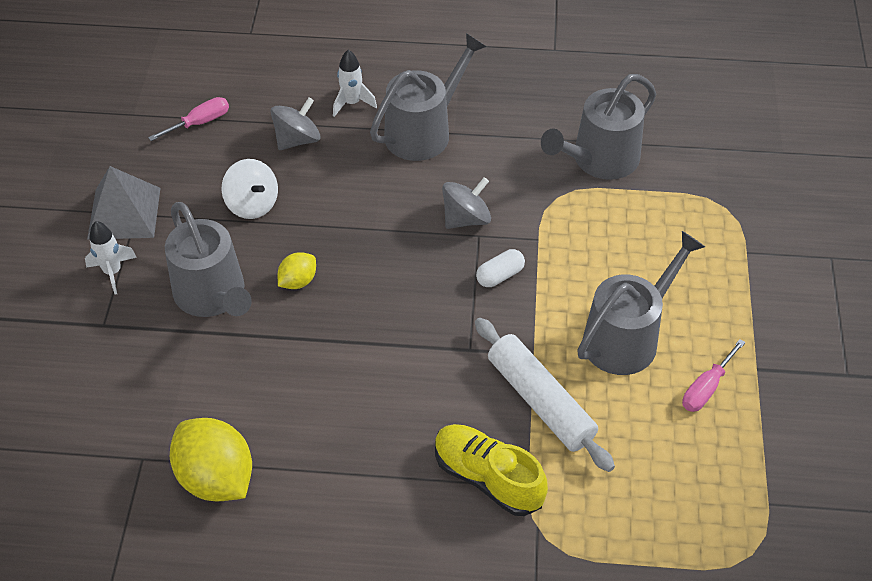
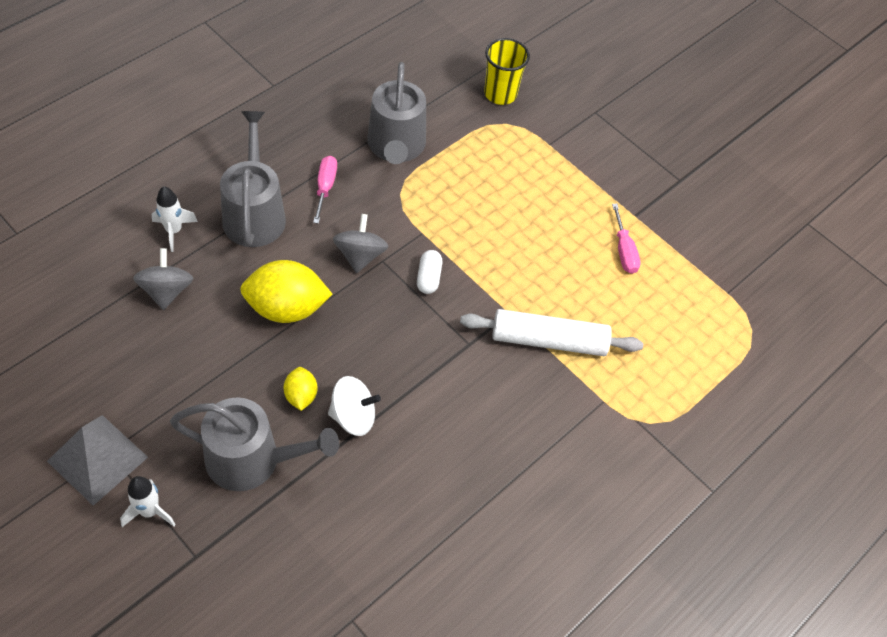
camera: 55 degrees left, 5 degrees up
pink screwdriver [148,97,229,141] -> pink screwdriver moved to [313,156,337,224]
yellow lemon [170,418,252,502] -> yellow lemon moved to [240,260,333,323]
white spinning top [222,159,278,219] -> white spinning top moved to [328,376,381,436]
yellow shoe [435,424,548,516] -> none
grey watering can [577,231,705,375] -> none
none -> yellow cup [484,38,530,105]

